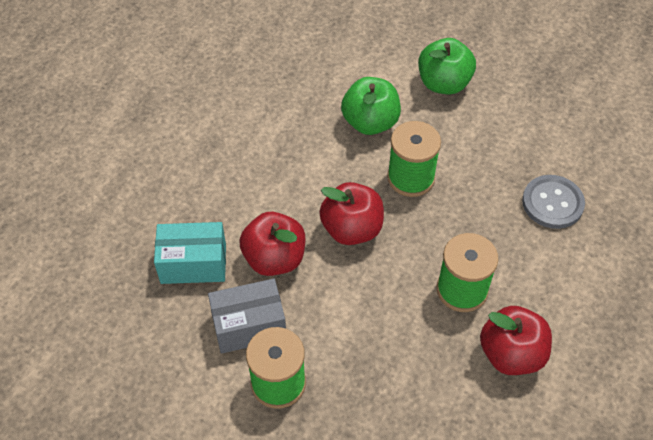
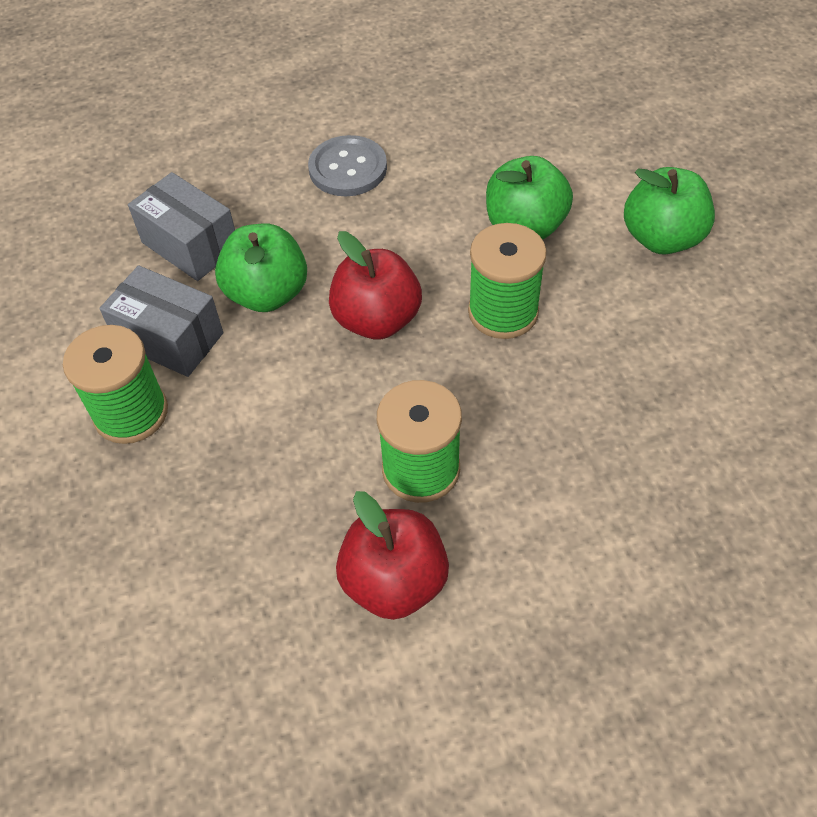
camera: 45 degrees right, 0 degrees up
turquoise box [154,222,226,284] -> grey box [128,172,235,281]
red apple [239,212,305,276] -> green apple [215,224,307,312]
grey button [522,175,585,229] -> grey button moved to [308,135,387,196]

